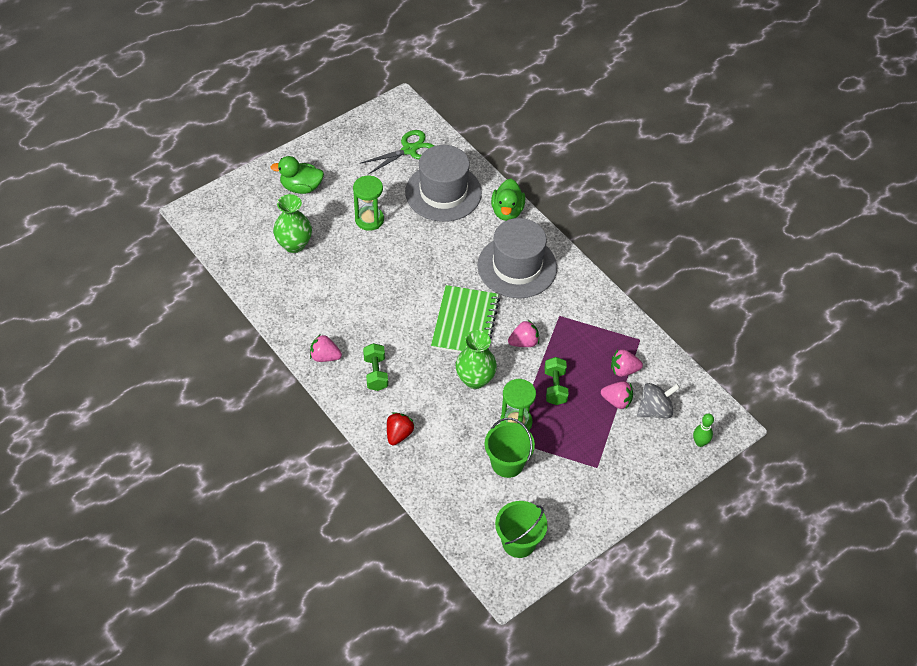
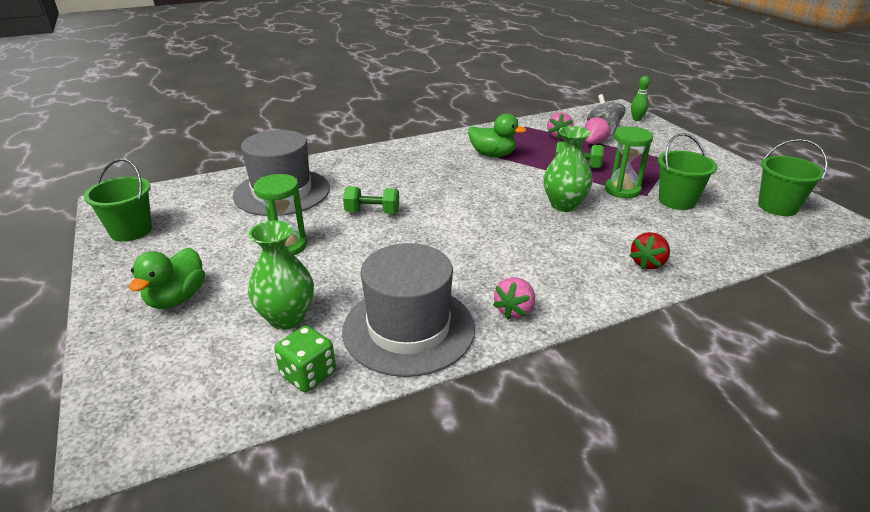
camera: 75 degrees left, 20 degrees down
green scissors [360,130,434,174] -> none
green dumbbell [363,343,388,391] -> green dumbbell moved to [343,186,399,214]
red strawberry [387,412,415,446] -> red strawberry turned 90 degrees counterclockwise [629,232,670,270]
green notebook [431,285,500,353] -> none
grey hat [478,218,557,298] -> grey hat moved to [342,243,475,377]
green duck [491,179,525,221] -> green duck moved to [468,113,527,157]
pink strawberry [508,320,539,347] -> none
none -> green bucket [84,158,152,242]
none -> green dice [274,326,336,392]

